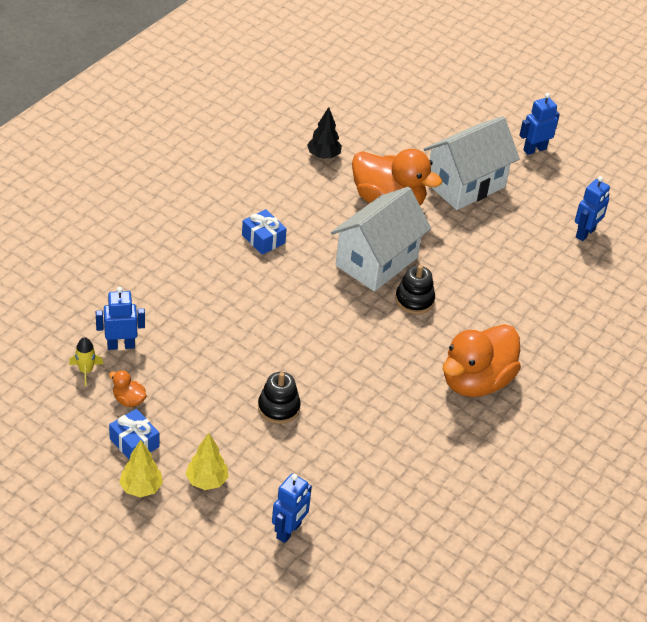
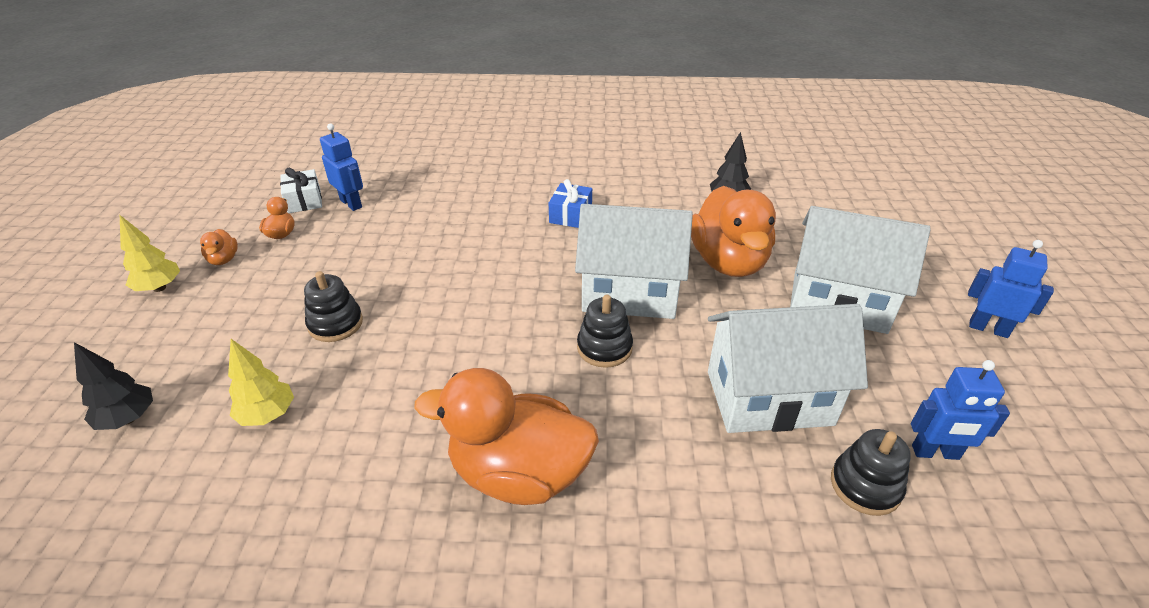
camera: 60 degrees right, 5 degrees down
yellow rocket [69,337,103,386] -> white gift [280,168,322,213]
blue gift [109,409,159,459] -> orange duck [200,229,238,265]
yellow tree [186,433,229,490] -> yellow tree moved to [228,339,294,426]
blue robot [272,473,312,543] -> black tree [74,342,153,430]
none -> white house [708,304,868,433]
none -> black stacking toy [831,429,911,516]

